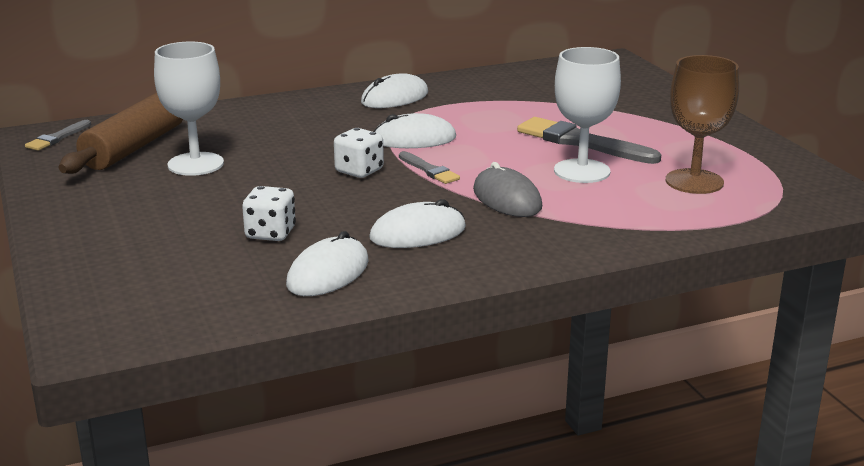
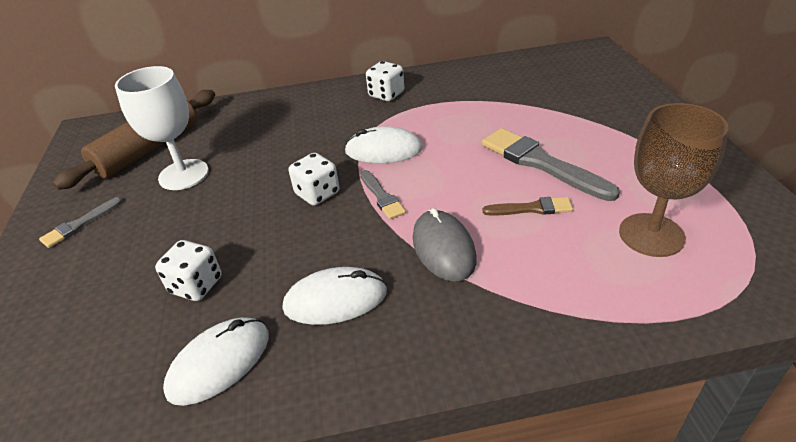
camera: 15 degrees right, 15 degrees up
grey brush [25,120,91,151] -> grey brush moved to [39,197,122,248]
white mouse [361,73,428,108] -> white dice [366,61,404,101]
white goblet [554,47,621,183] -> brown brush [483,197,573,216]

